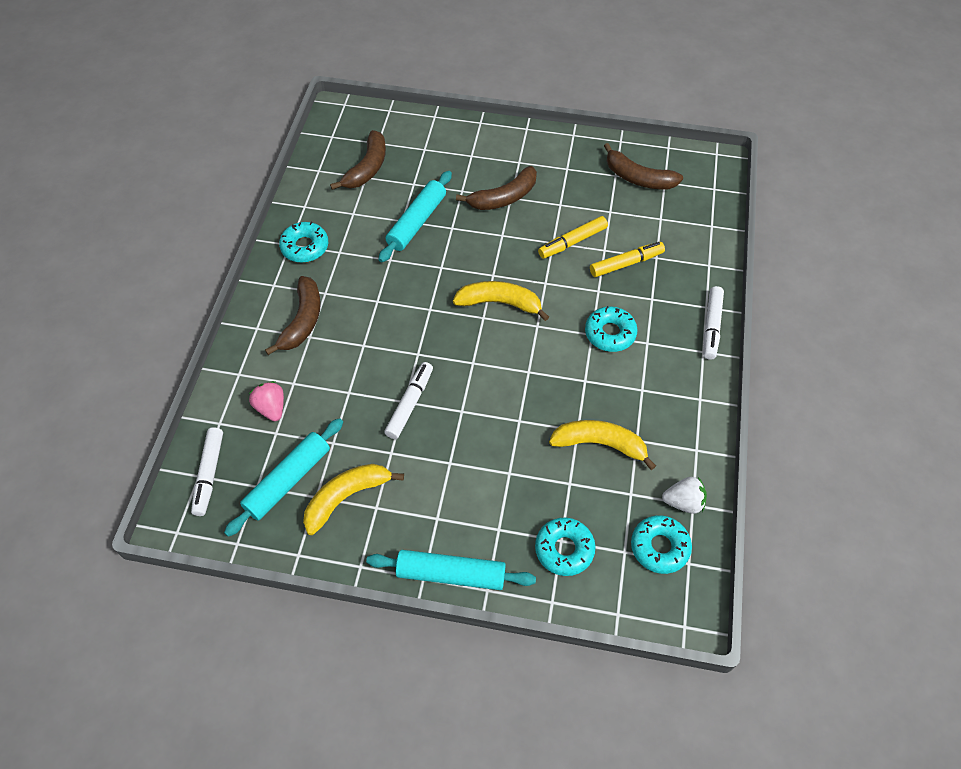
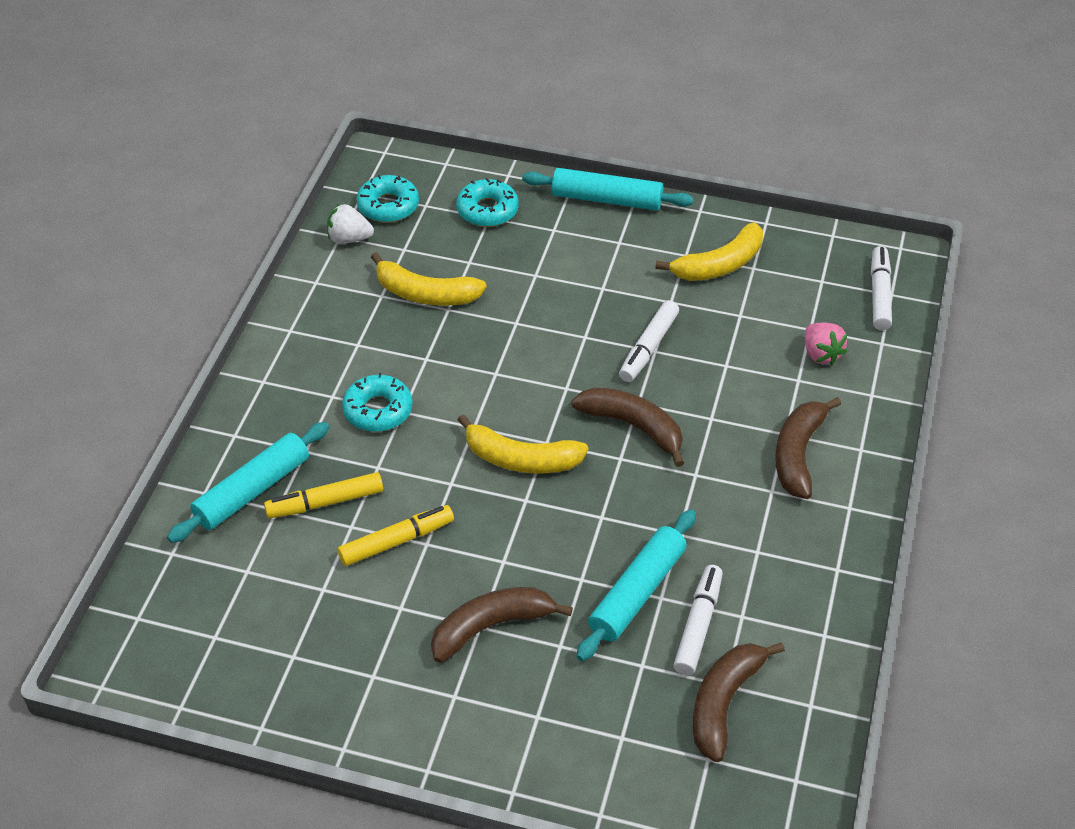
camera: 175 degrees left, 10 degrees down
turquoise rolling pin [224,418,343,537] -> turquoise rolling pin moved to [167,422,329,543]
turquoise donut [279,222,328,263] -> none
brown banana [604,143,683,189] -> brown banana moved to [571,388,684,467]
white marker [704,286,724,360] -> white marker moved to [674,565,723,675]

